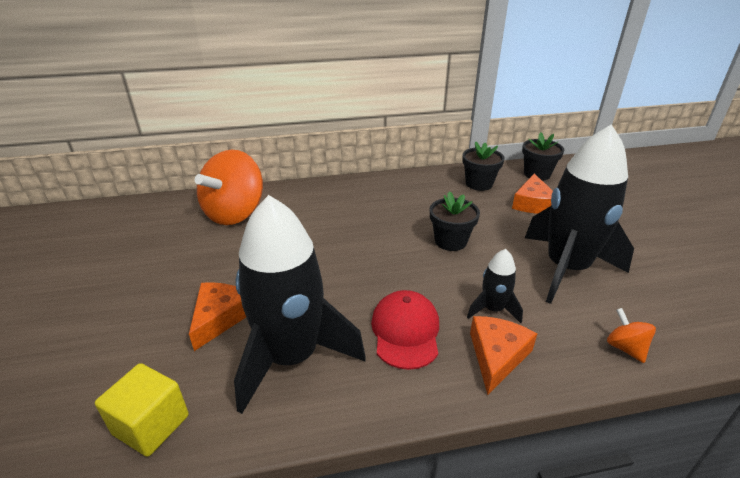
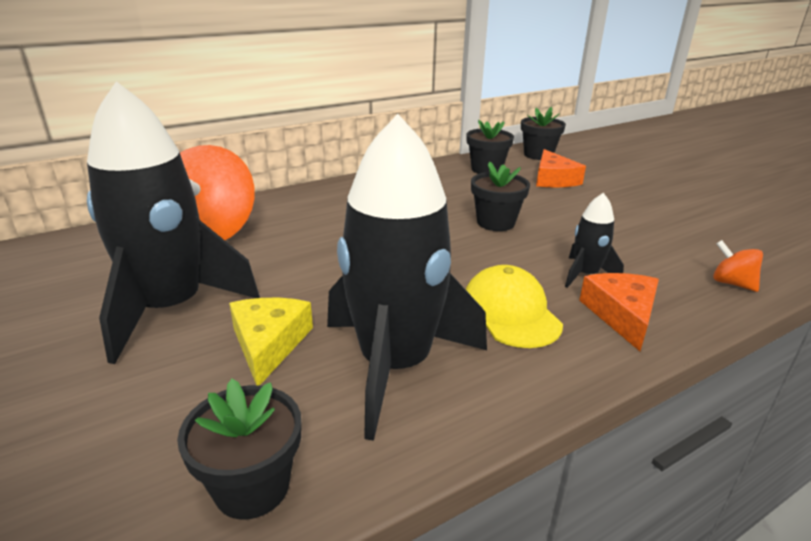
camera: 20 degrees left, 5 degrees down
yellow cube [95,363,189,457] -> black flower pot [177,379,301,520]
orange cheese [189,282,246,351] -> yellow cheese [229,298,313,385]
red cap [371,290,439,370] -> yellow cap [465,265,563,348]
black rocket [525,124,634,304] -> black rocket moved to [87,81,260,364]

